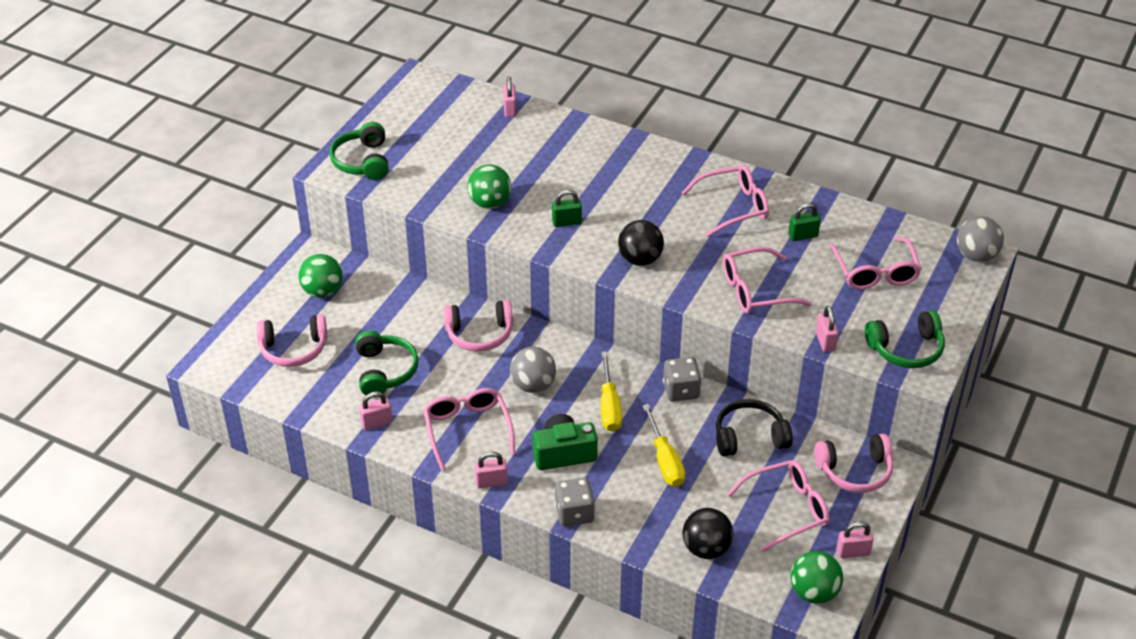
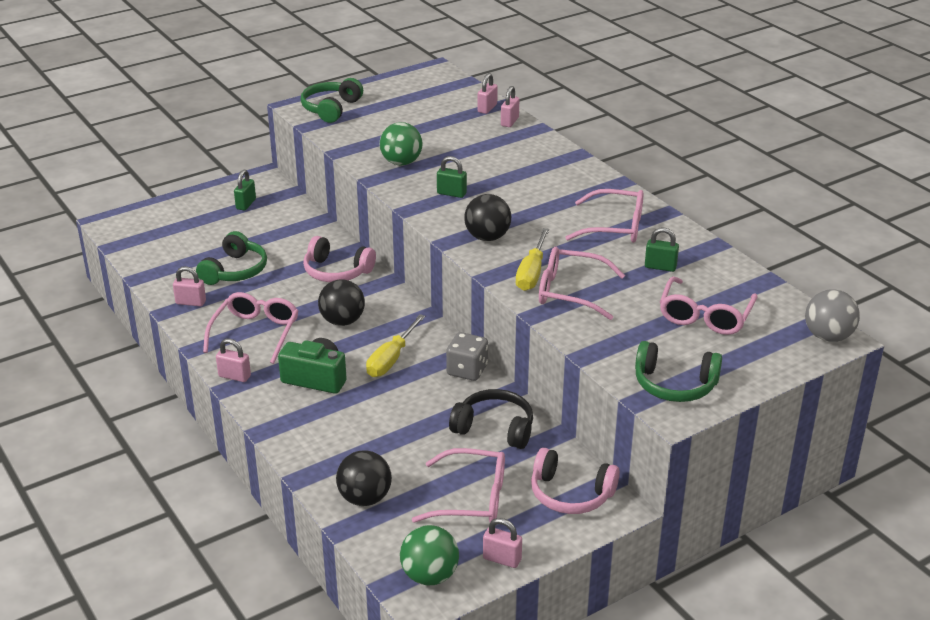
camera: 30 degrees right, 10 degrees down
pink headphones [256,314,327,367] -> none
green ball [299,254,343,298] -> green padlock [234,170,256,210]
grey ball [510,347,556,393] -> black ball [318,279,365,326]
grey dice [555,478,595,526] -> none
yellow screwdriver [642,404,685,487] -> yellow screwdriver moved to [516,228,549,291]
pink padlock [816,306,838,352] -> pink padlock moved to [501,86,519,127]

